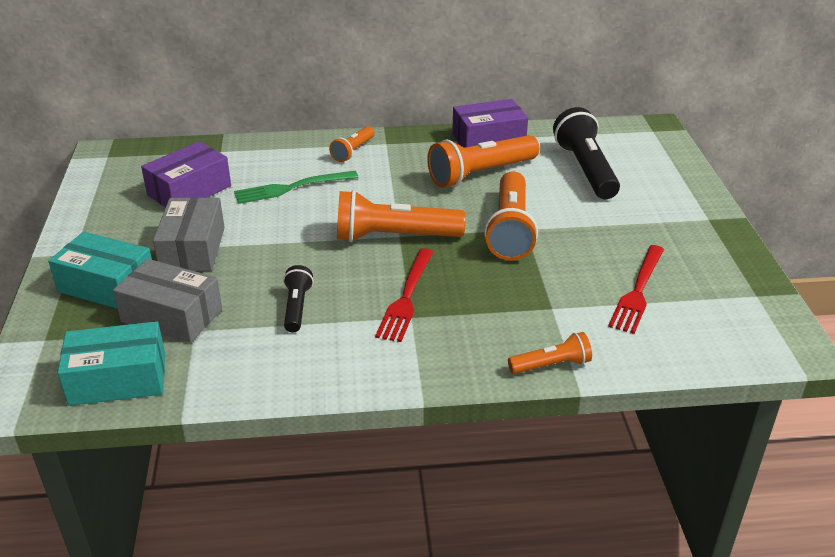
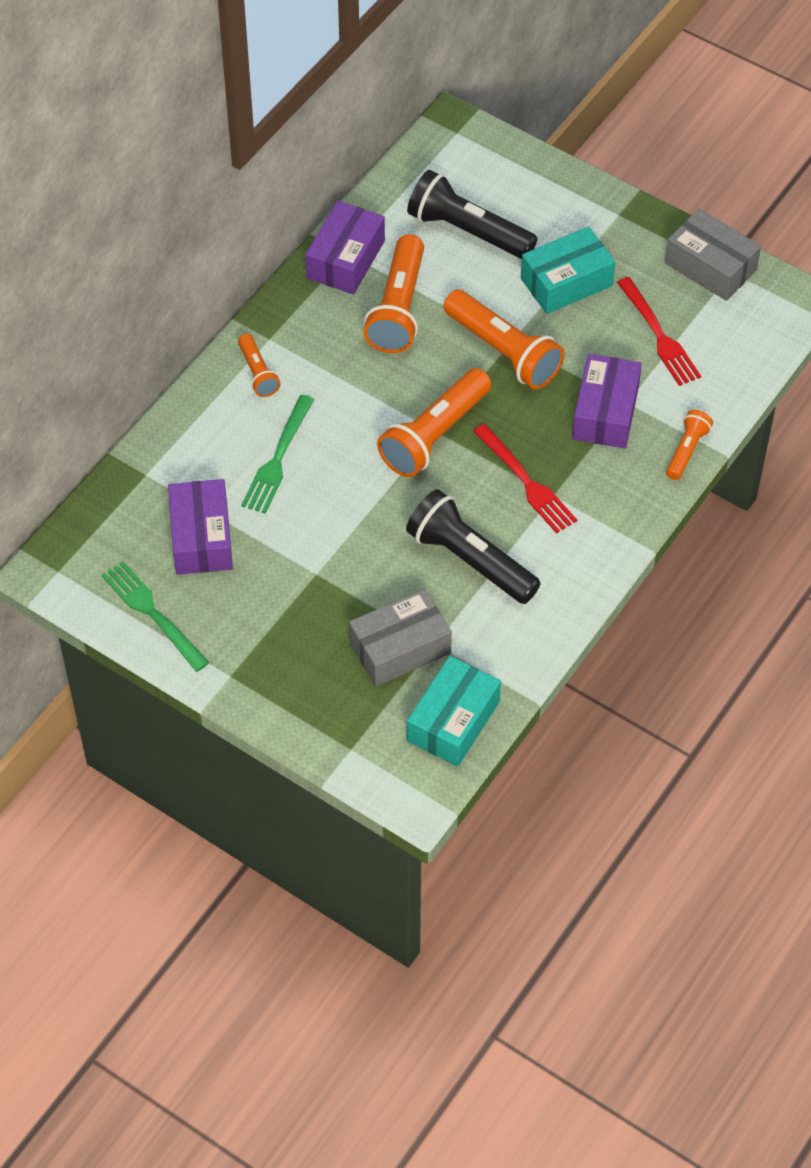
camera: 50 degrees left, 20 degrees up
turquoise box [48,232,152,308] -> turquoise box moved to [521,226,615,314]
grey box [153,197,225,271] -> grey box moved to [665,209,761,301]
black flashlight [283,265,314,333] -> black flashlight [406,489,541,604], size x1.87
none -> green fork [102,561,209,672]
none -> purple box [572,354,642,448]

